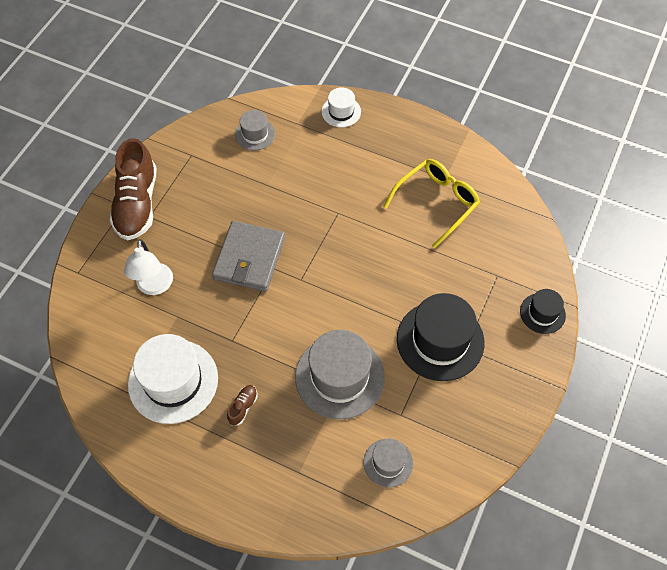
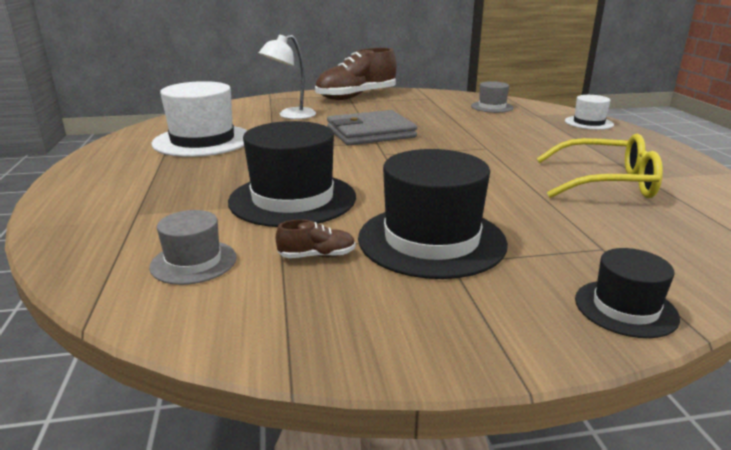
camera: 55 degrees right, 35 degrees down
brown shoe [227,385,257,426] -> brown shoe moved to [276,219,356,258]
grey hat [295,330,385,419] -> black hat [228,121,356,227]

